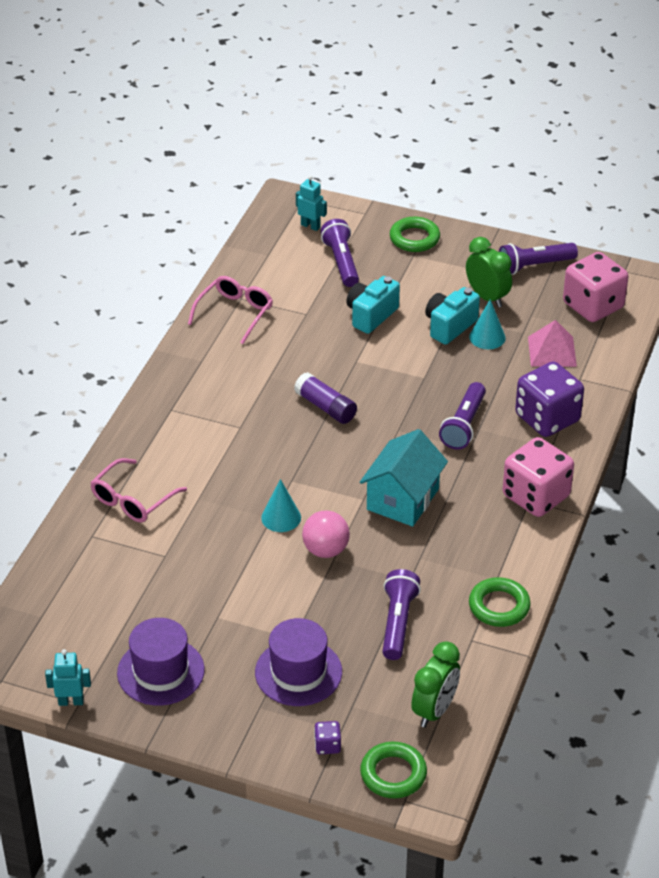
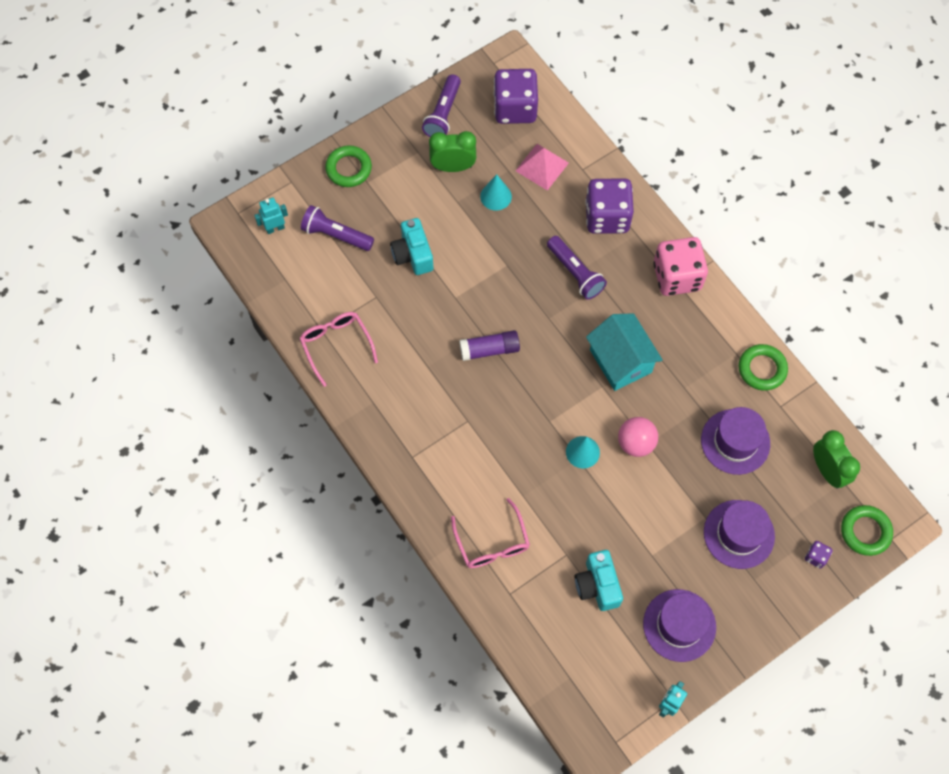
camera: 55 degrees left, 25 degrees up
purple flashlight [382,569,421,660] -> purple hat [701,407,770,475]
turquoise camera [425,287,480,345] -> turquoise camera moved to [575,550,623,611]
pink dice [563,252,628,322] -> purple dice [494,69,538,124]

